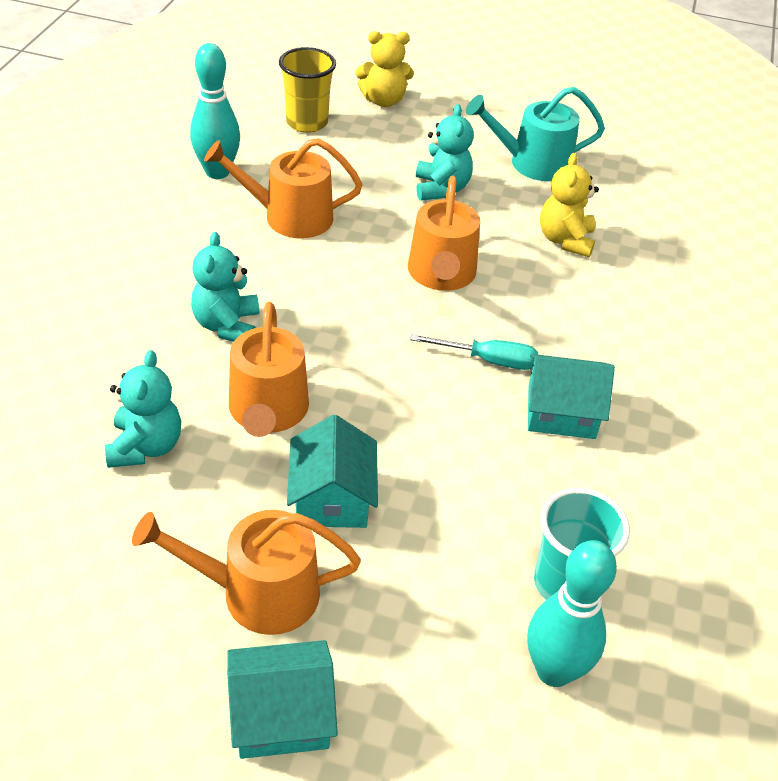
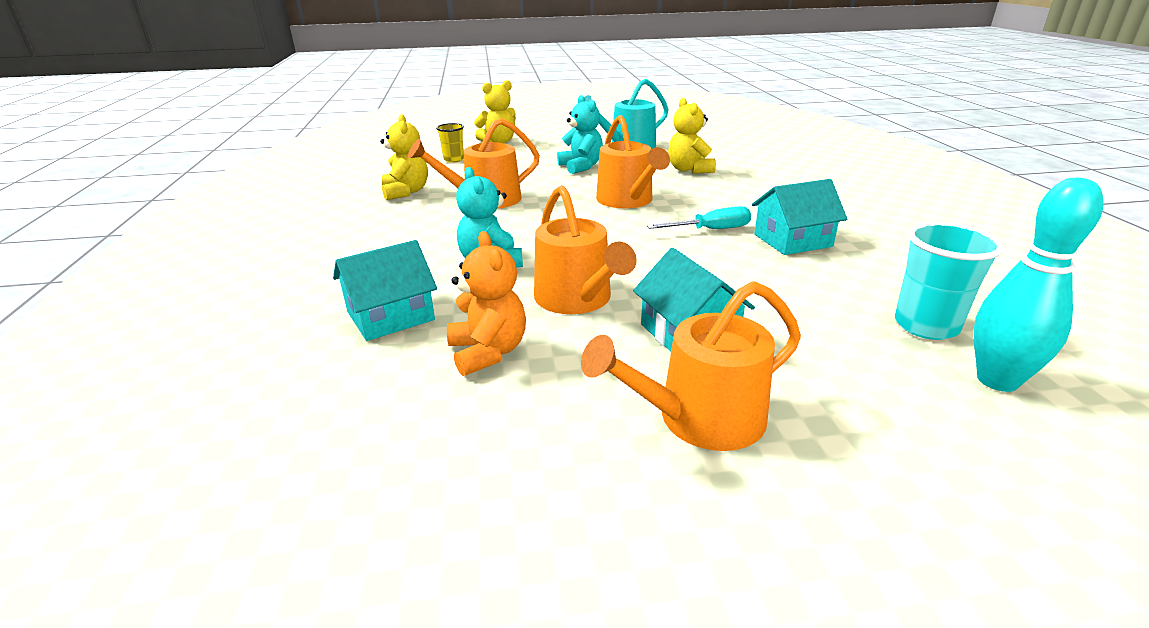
camera: 20 degrees left, 15 degrees down
turquoise teddy bear [105,350,181,468] -> orange teddy bear [447,231,526,376]
turquoise bowling pin [190,43,240,179] -> yellow teddy bear [380,114,428,200]
turquoise house [227,640,338,759] -> turquoise house moved to [333,240,437,341]
yellow cup [279,47,336,133] -> yellow cup [436,123,464,163], size x0.62

